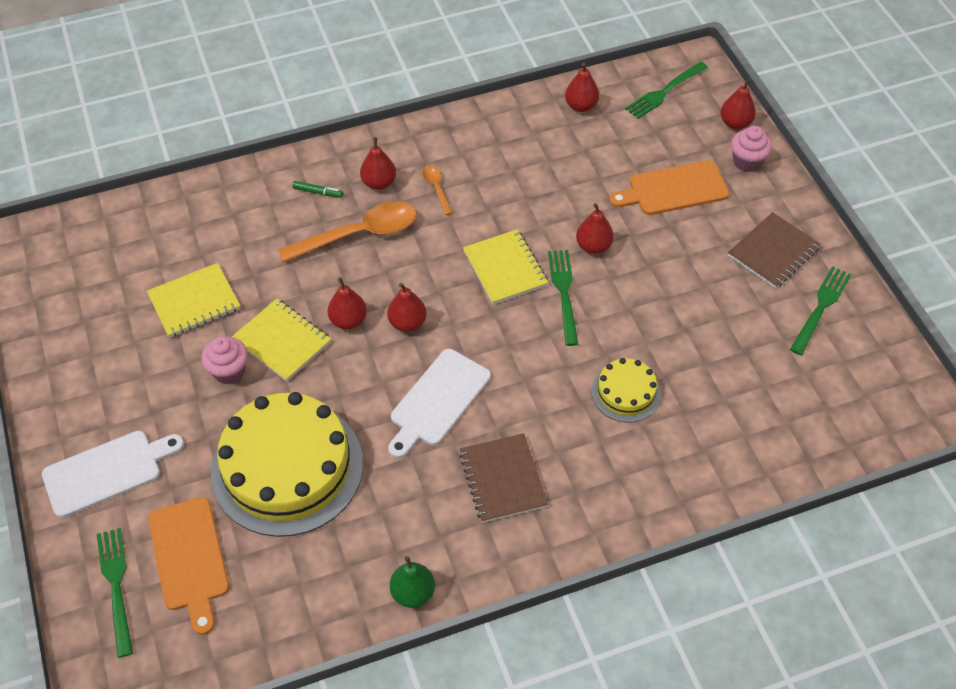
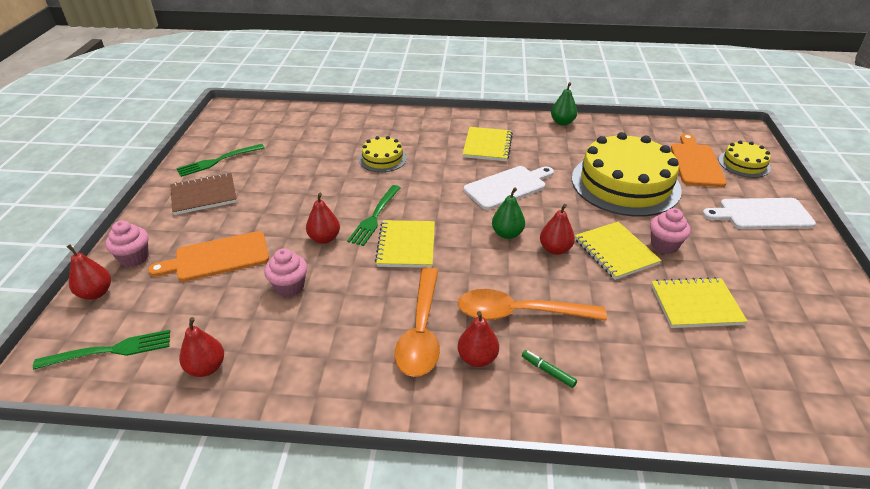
camera: 155 degrees left, 15 degrees down
green fork [97,528,133,658] -> yellow cake [719,140,771,178]
red pear [387,283,427,332] -> green pear [492,187,525,239]
orange spoon [422,165,453,215] -> orange spoon [395,267,440,377], size x2.13
brown notebook [459,433,548,523] -> yellow notebook [463,127,513,161]
orange cutting board [609,160,729,215] -> orange cutting board turned 150 degrees clockwise [148,231,269,282]
none -> pink cupcake [264,248,307,297]

